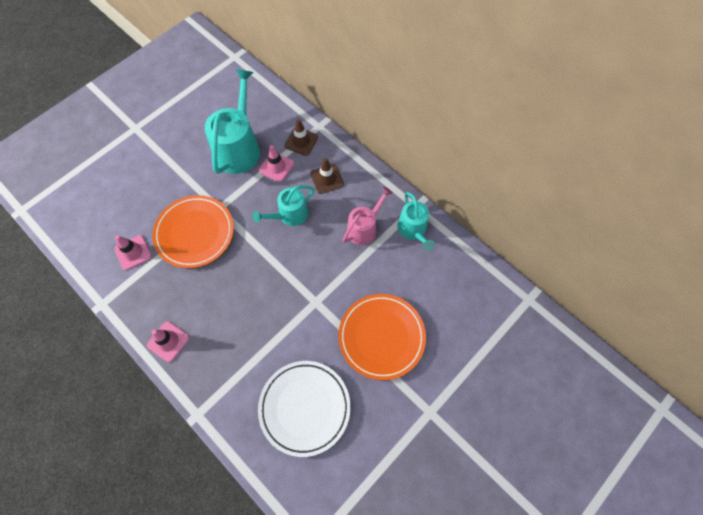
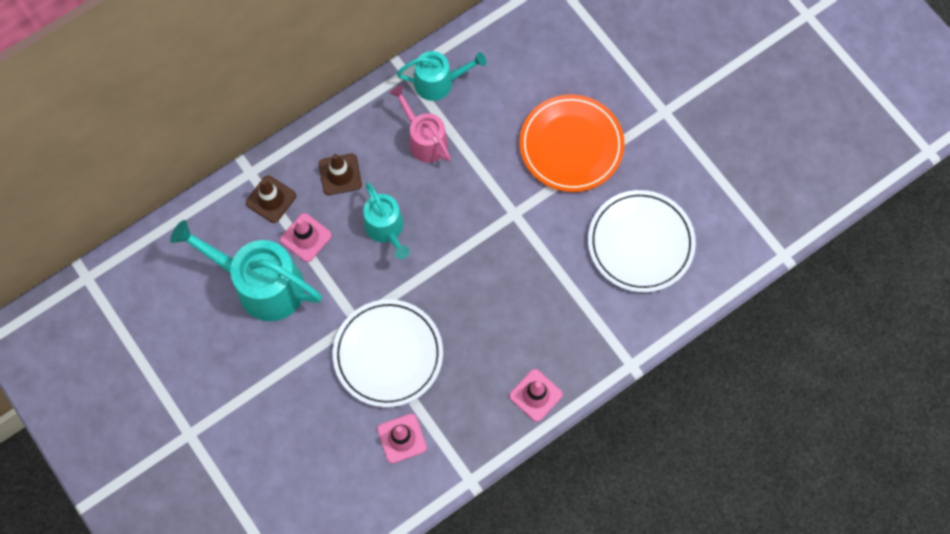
camera: 80 degrees left, 5 degrees up
orange plate [152,195,234,268] -> white plate [333,299,443,407]

